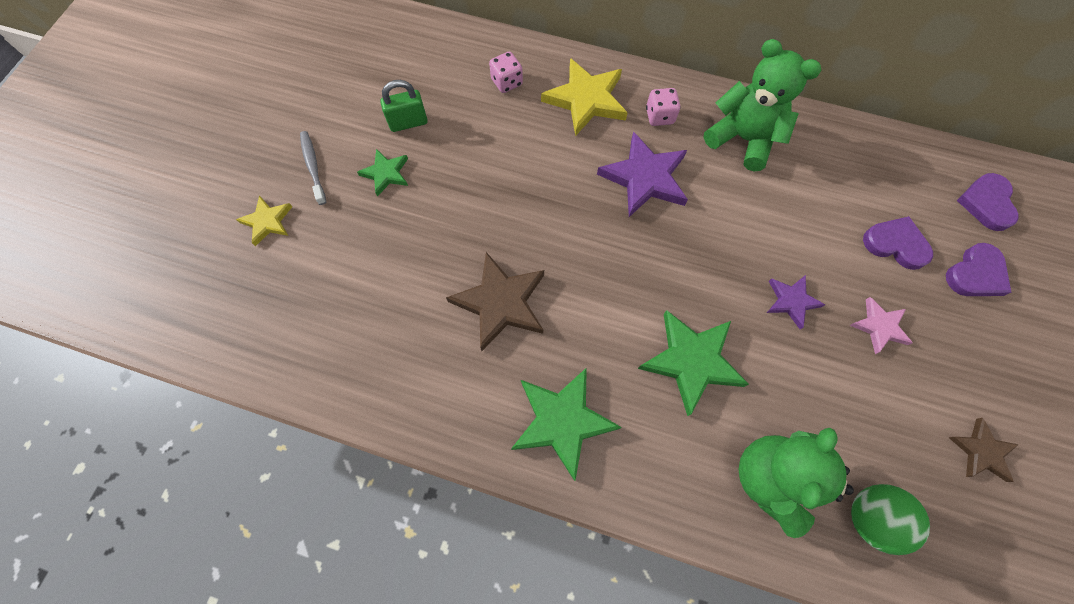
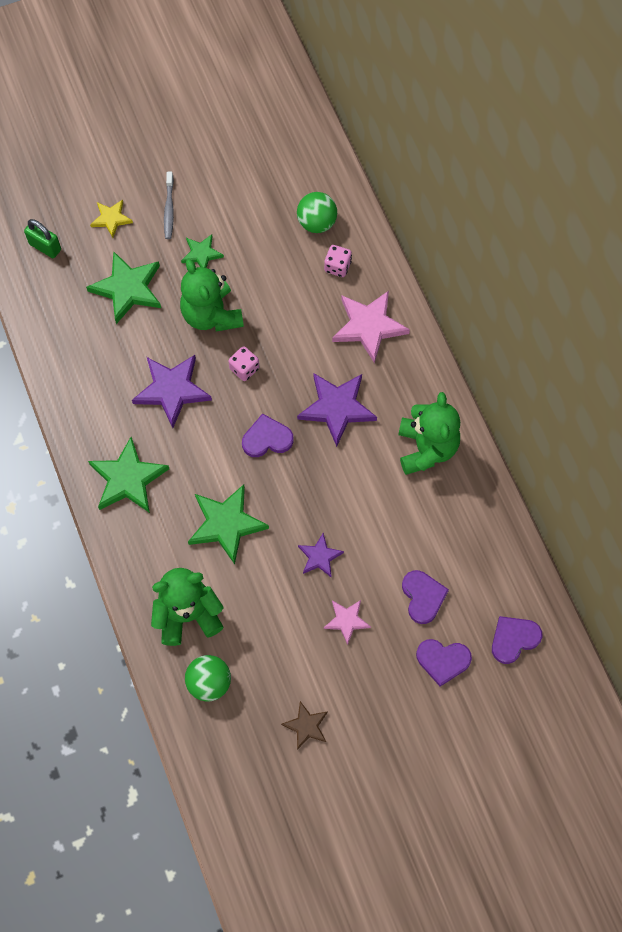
camera: 50 degrees right, 0 degrees up
grey toothbrush [300,131,326,205] -> grey toothbrush turned 150 degrees clockwise [164,172,174,239]
green padlock [380,80,428,132] -> green padlock moved to [24,219,61,258]
brown star [446,252,544,351] -> purple star [132,355,212,428]
yellow star [541,58,628,136] -> pink star [332,291,410,363]
pink dice [646,88,681,126] -> pink dice moved to [228,346,259,381]
none -> green star [86,251,161,324]
none -> green teddy bear [180,259,244,332]
none -> purple heart [242,413,293,457]
none -> green ball [297,192,337,233]

